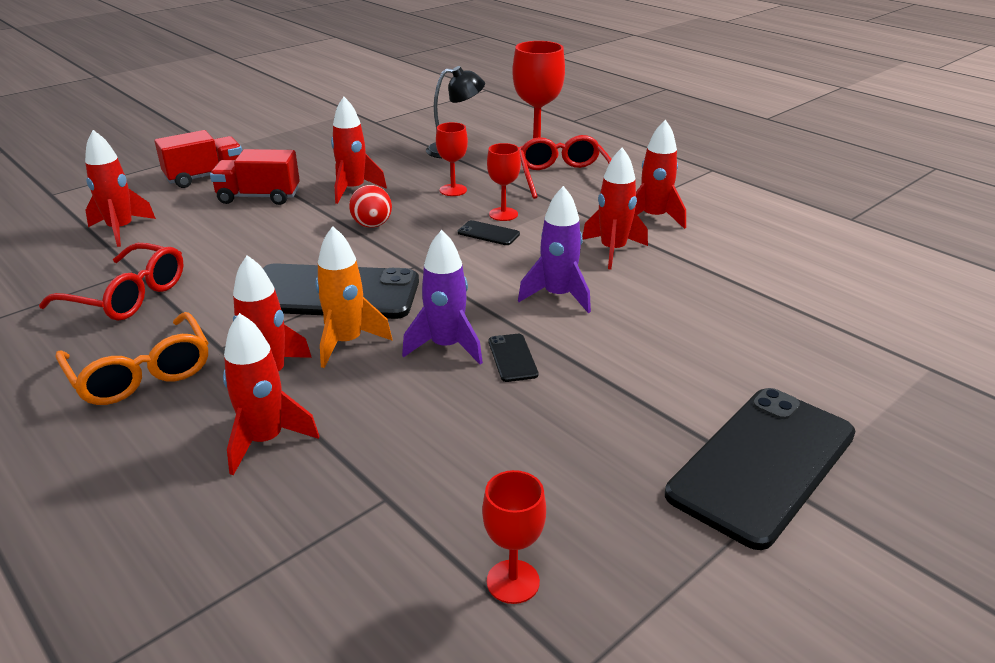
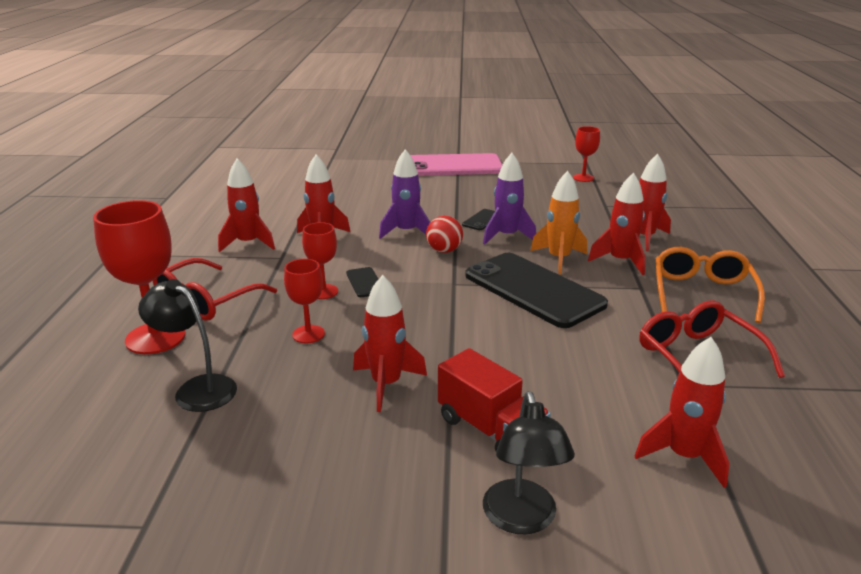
camera: 135 degrees left, 5 degrees down
red truck [155,130,242,188] -> black lamp [483,391,575,534]
red ball [349,185,392,228] -> red ball moved to [426,216,463,253]
black phone [665,388,856,550] -> pink phone [411,153,502,176]

